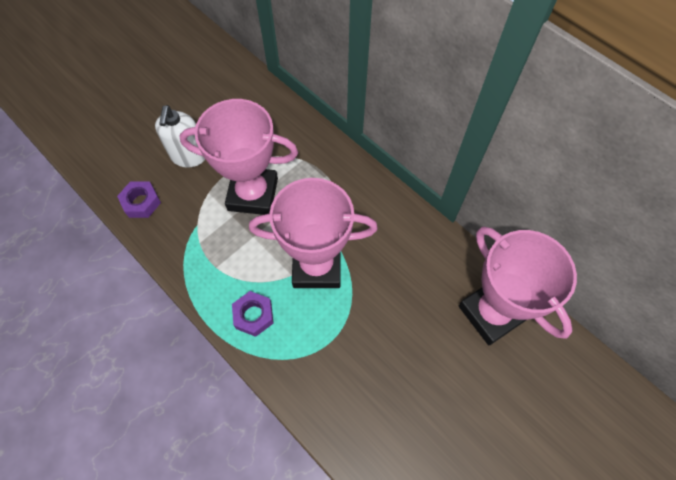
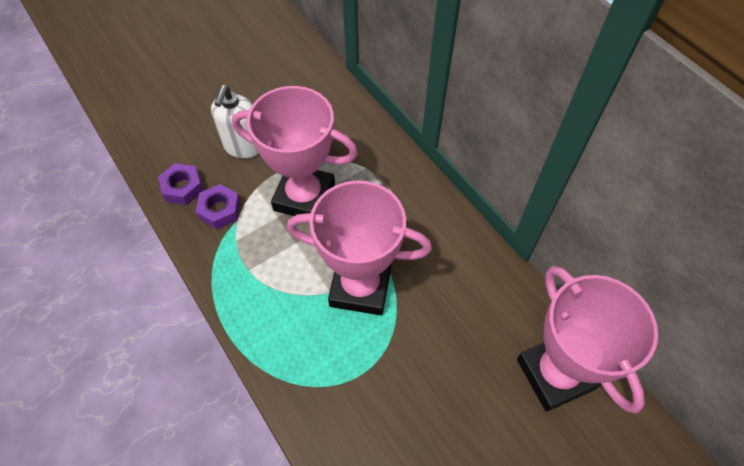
camera: 10 degrees right, 5 degrees down
purple nut [232,291,274,337] -> purple nut moved to [196,184,241,229]

